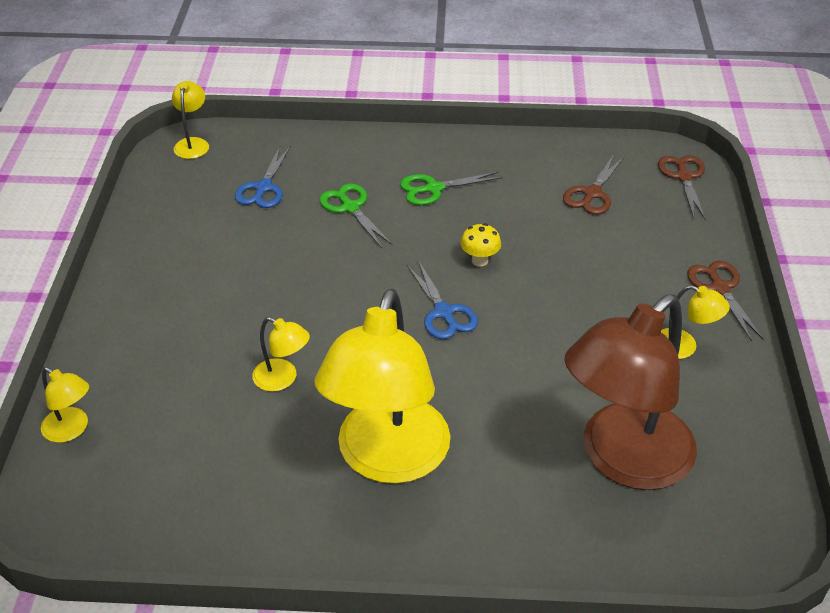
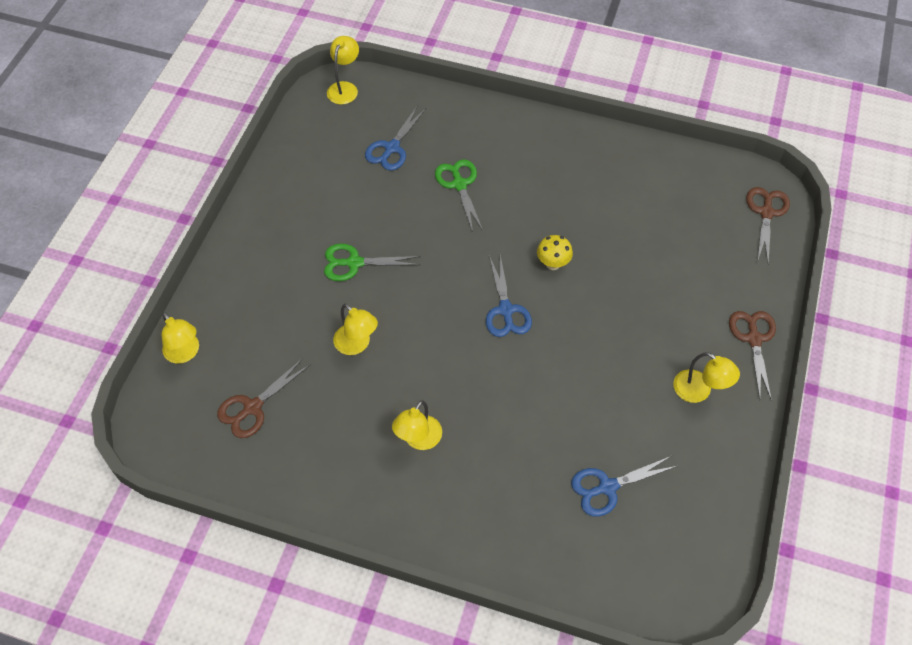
camera: 15 degrees right, 15 degrees up
yellow lamp [315,288,450,484] -> yellow lamp [392,401,442,450], size x0.42
green scissors [400,172,502,205] -> green scissors moved to [324,243,421,281]
brown scissors [563,154,625,215] -> brown scissors moved to [217,358,311,438]
brown lamp [564,294,697,490] -> blue scissors [571,456,677,517]

